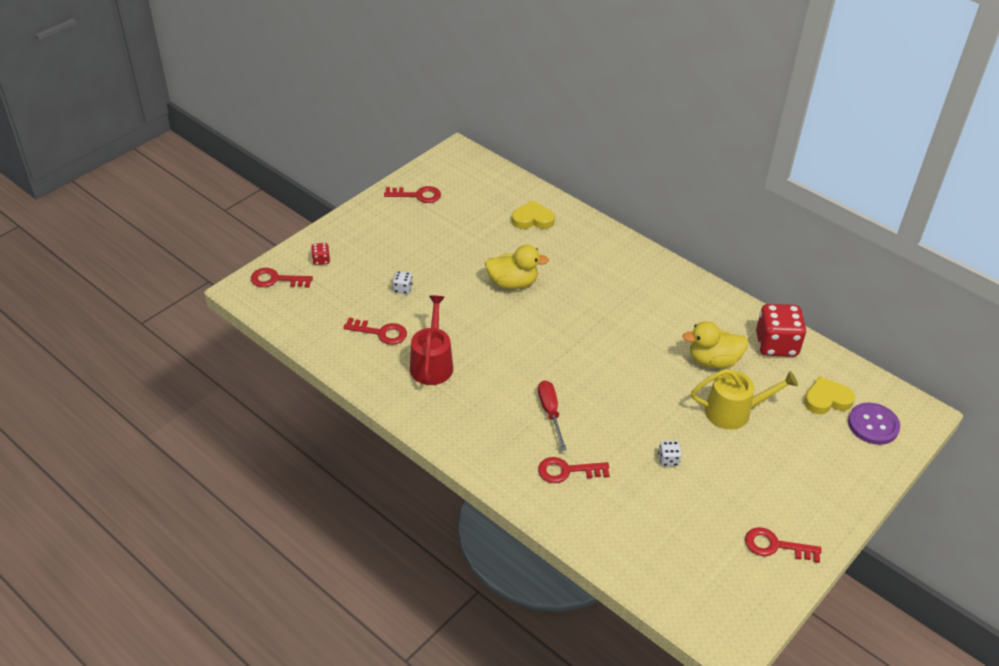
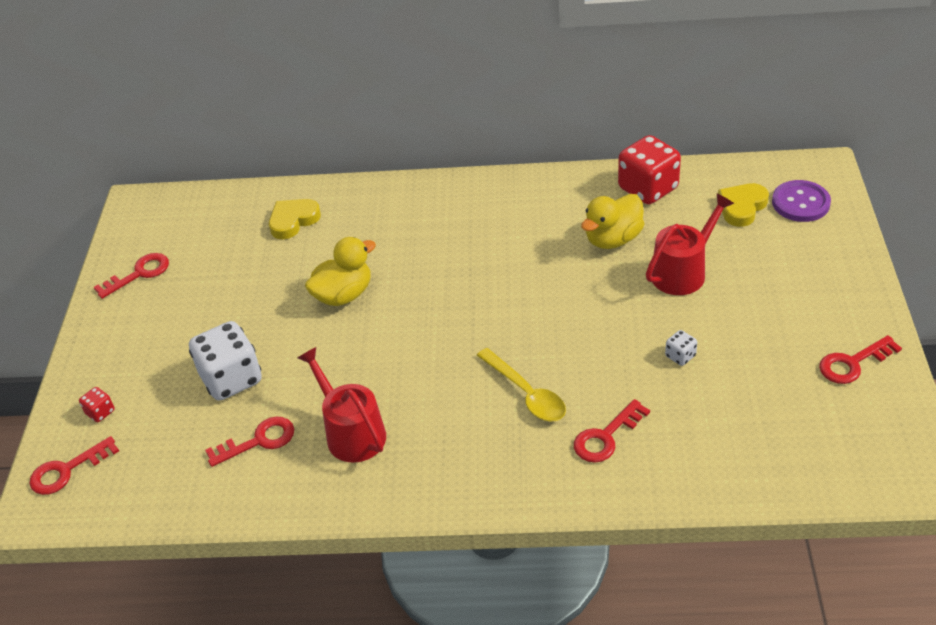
camera: 35 degrees left, 0 degrees up
white dice [393,271,413,294] -> white dice [189,321,262,401], size x2.26
red screwdriver [538,380,567,451] -> yellow spoon [477,348,566,422]
yellow watering can [691,369,798,429] -> red watering can [646,193,734,295]

